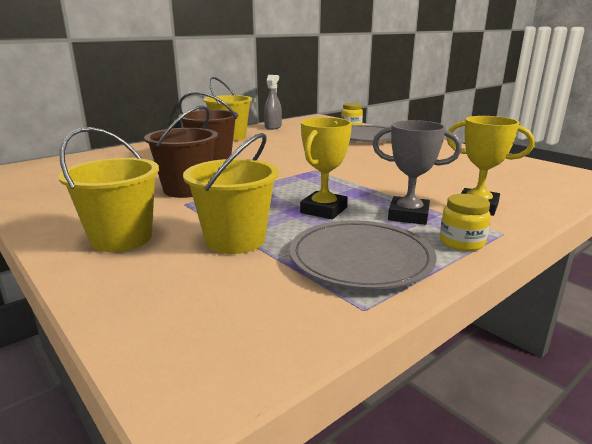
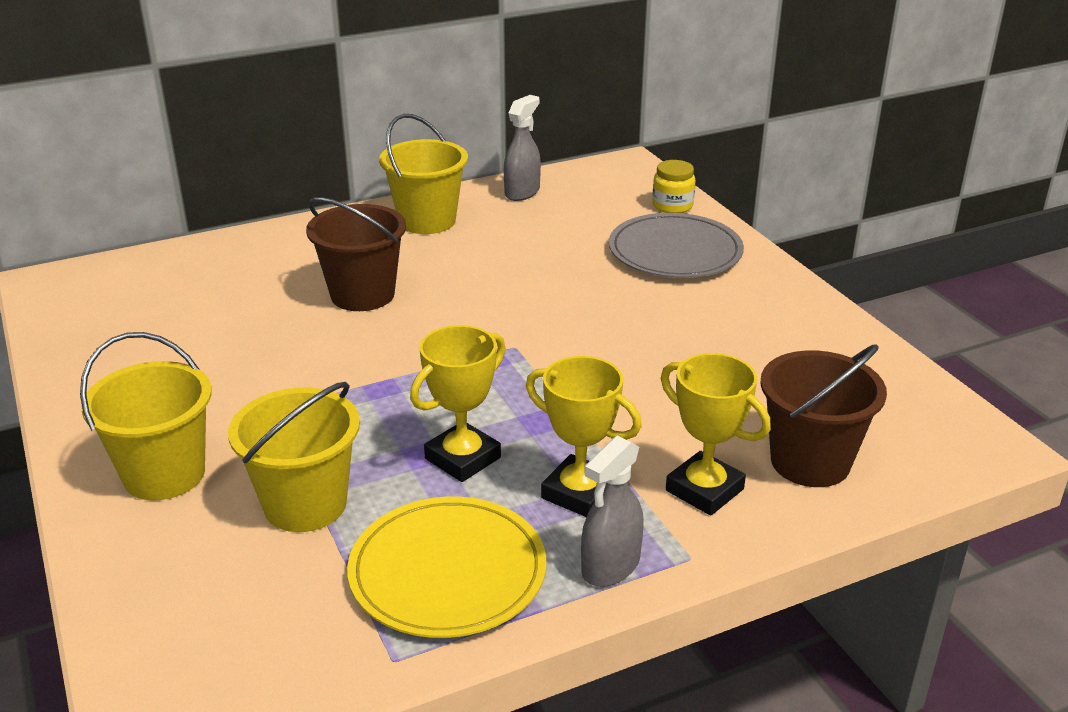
camera: 15 degrees right, 10 degrees up
brown bucket [144,105,218,198] -> brown bucket moved to [760,344,887,487]
grey plate [289,220,437,289] -> yellow plate [347,496,546,638]
grey trophy [372,120,462,225] -> yellow trophy [526,356,642,517]
yellow jar [440,194,491,251] -> grey spray bottle [581,436,644,587]

